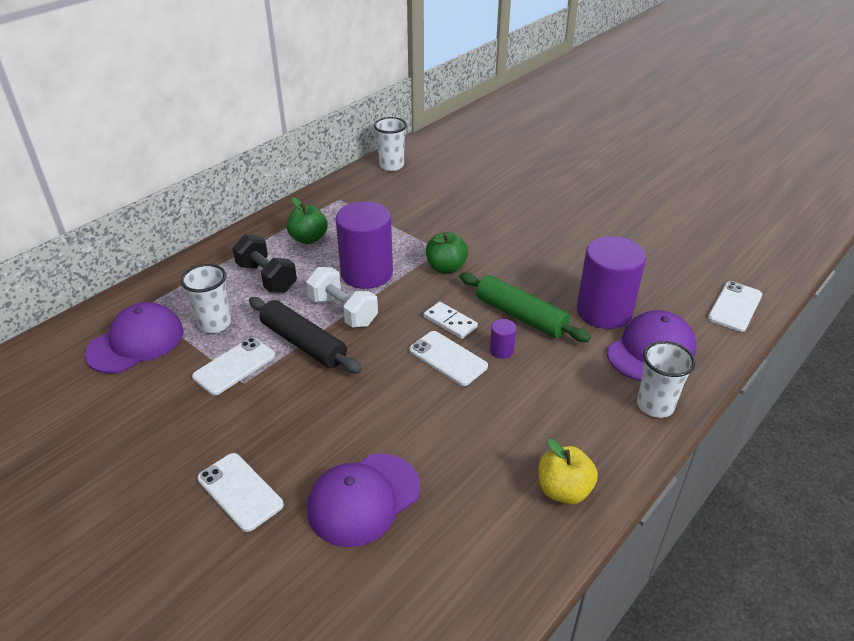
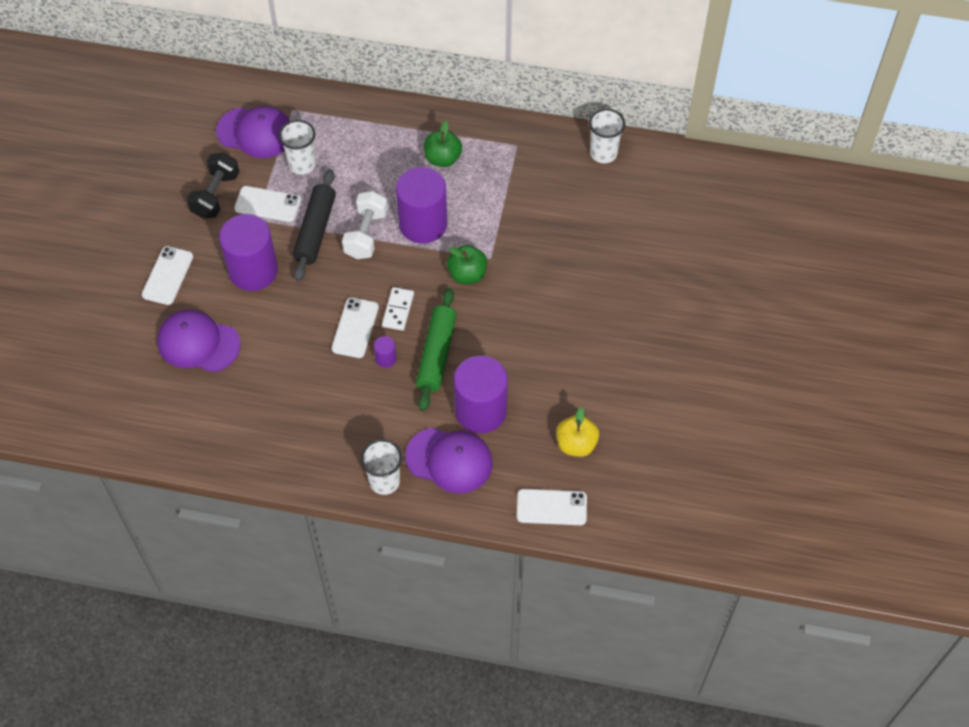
camera: 60 degrees right, 20 degrees up
black dumbbell [233,234,297,293] -> black dumbbell moved to [187,152,239,219]
yellow apple [538,439,598,504] -> yellow apple moved to [556,407,599,457]
none -> purple cylinder [219,214,278,291]

